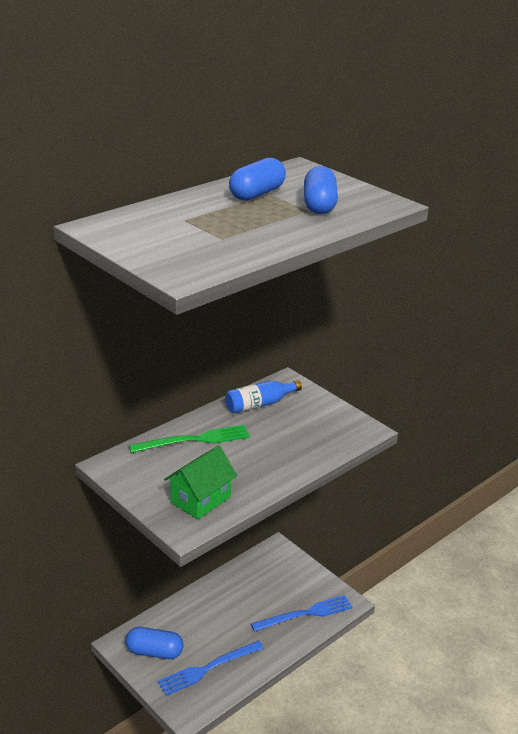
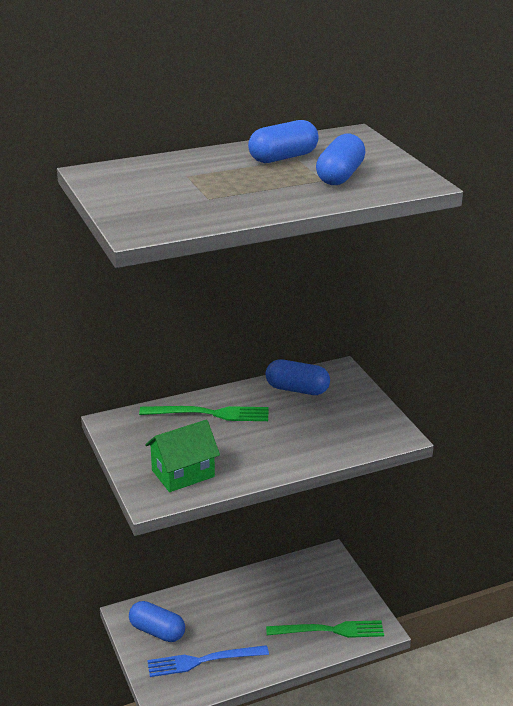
camera: 20 degrees right, 0 degrees up
blue bottle [225,380,302,414] -> blue capsule [266,359,330,395]
blue fork [251,595,353,632] -> green fork [266,620,384,638]

